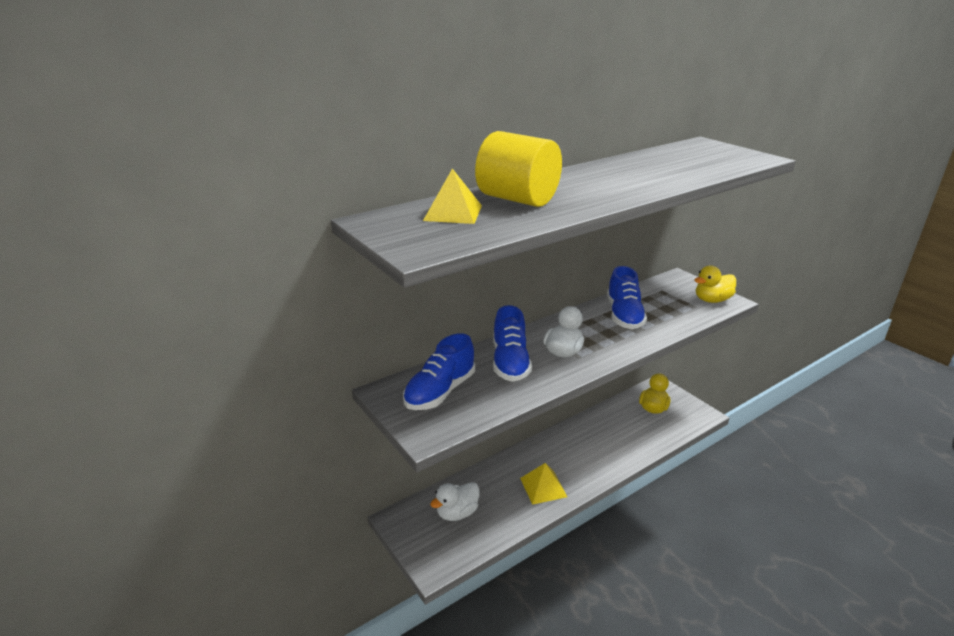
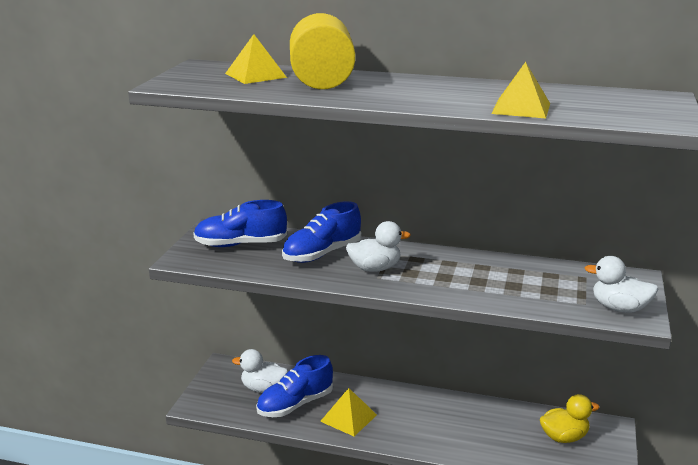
camera: 50 degrees right, 5 degrees down
blue shoe [607,266,647,329] -> blue shoe moved to [256,355,333,417]
yellow duck [694,265,736,303] -> white duck [585,256,658,313]
none -> yellow pyramid [491,62,550,119]

